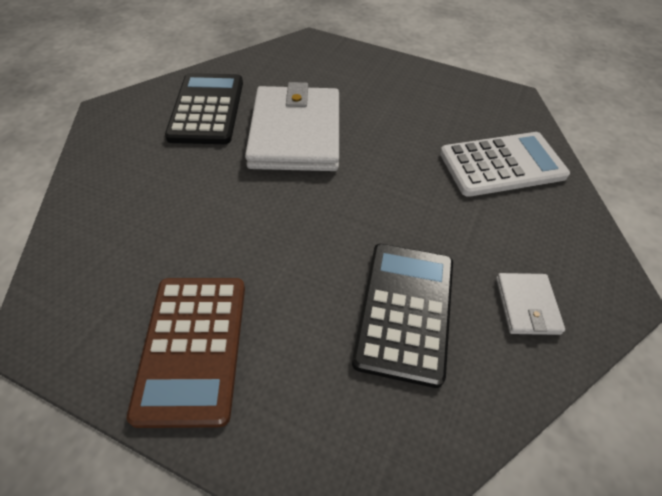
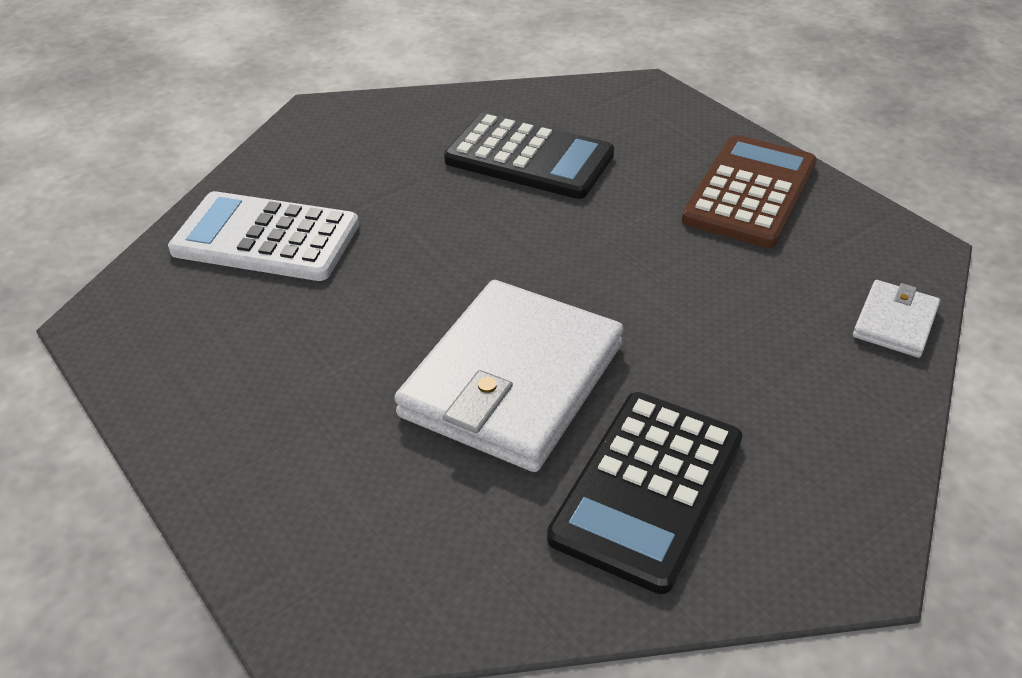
camera: 150 degrees left, 10 degrees down
black calculator [352,244,453,388] -> black calculator turned 105 degrees counterclockwise [444,113,614,199]
white wallet [496,273,565,335] -> white wallet moved to [853,280,940,358]

